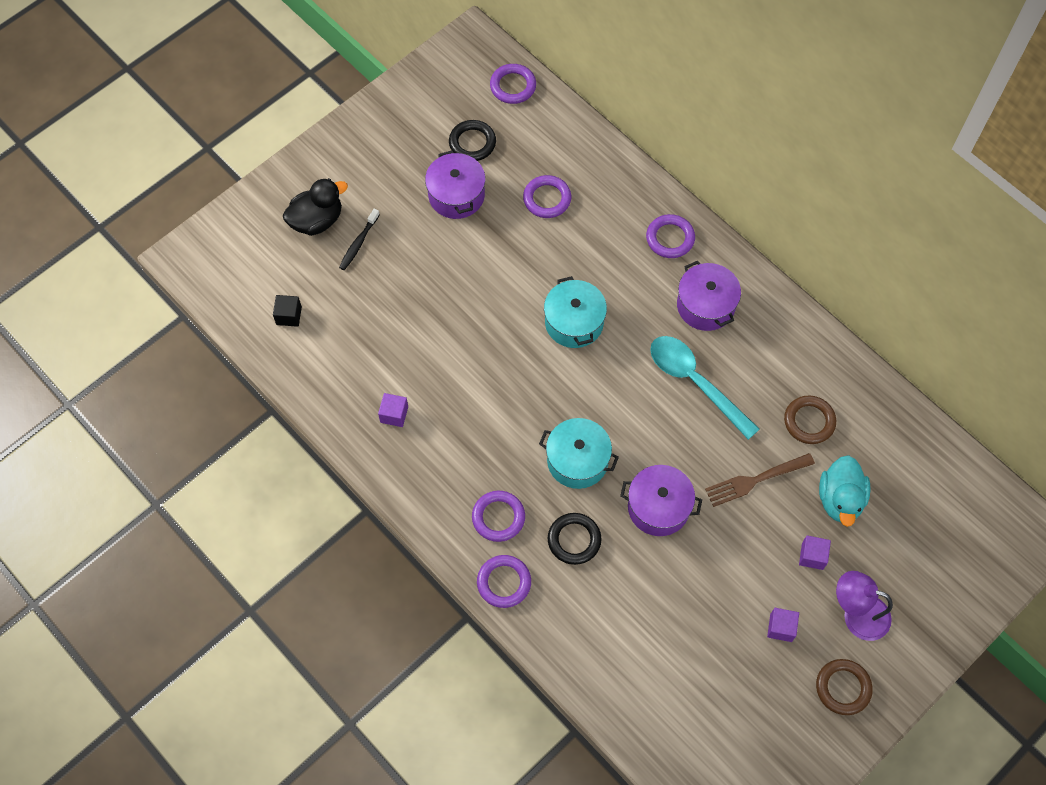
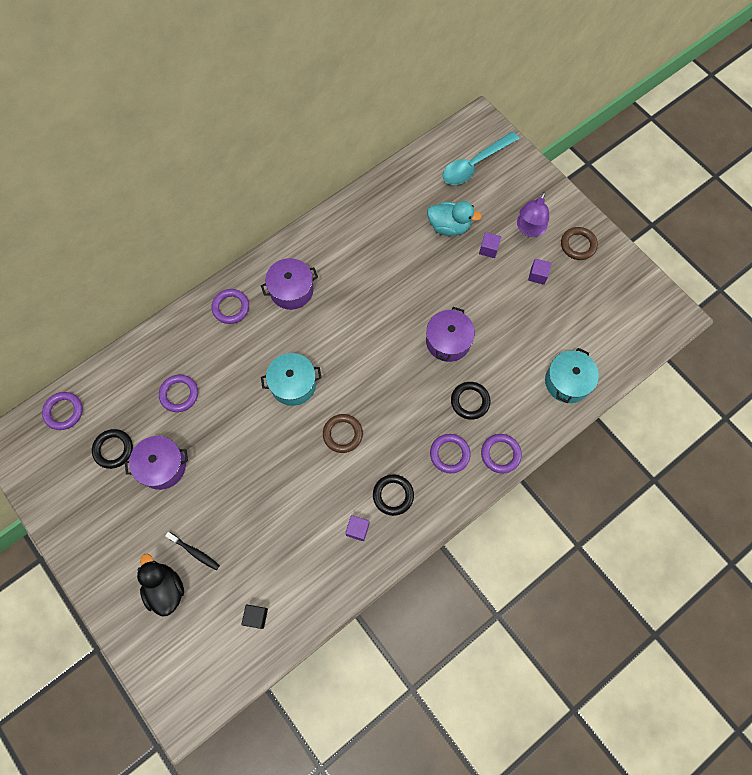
camera: 85 degrees left, 5 degrees up
turquoise pot [539,418,619,489] -> turquoise pot moved to [545,348,599,403]
turquoise spoon [650,336,760,440] -> turquoise spoon moved to [443,131,519,185]
brown fork [705,453,815,507] -> none
brown ring [784,395,836,444] -> brown ring moved to [323,414,363,453]
none -> black ring [373,475,414,516]

